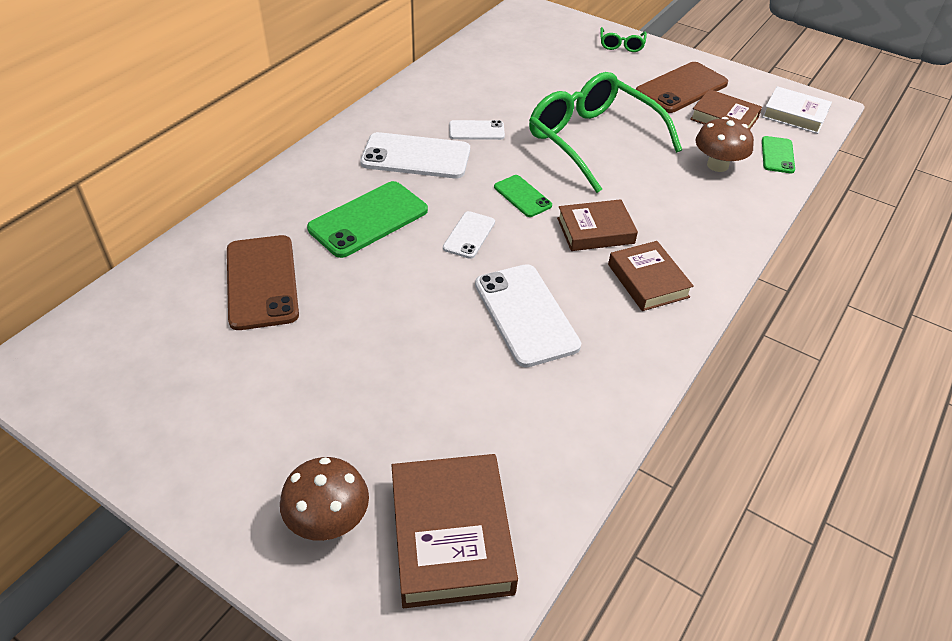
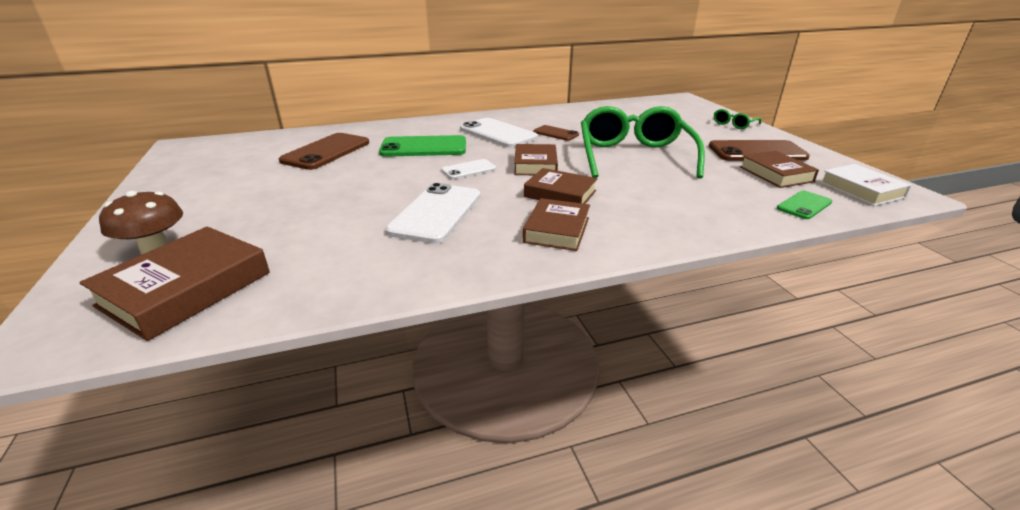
camera: 40 degrees right, 15 degrees down
white phone [449,120,505,140] -> brown phone [533,125,579,141]
green phone [494,175,552,217] -> brown book [514,144,558,175]
brown mushroom [696,117,754,172] -> none

